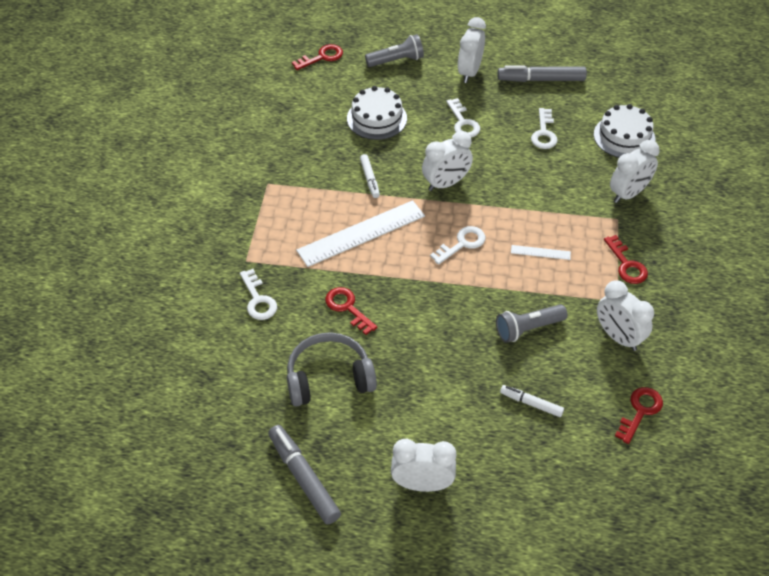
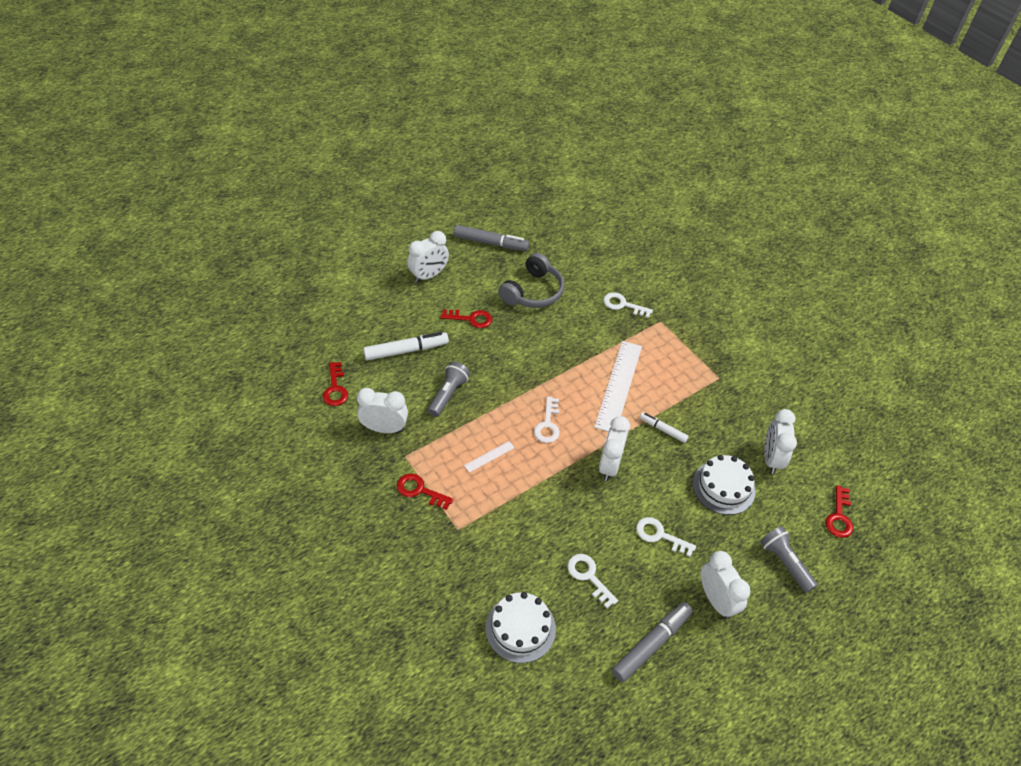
camera: 135 degrees right, 0 degrees up
red key [325,287,377,335] -> red key moved to [441,309,492,328]
grey flashlight [365,34,424,67] -> grey flashlight turned 120 degrees clockwise [760,526,818,593]
white marker [500,385,564,417] -> white marker [363,332,449,361], size x1.72
white clock [610,140,659,203] -> white clock moved to [764,409,797,474]

